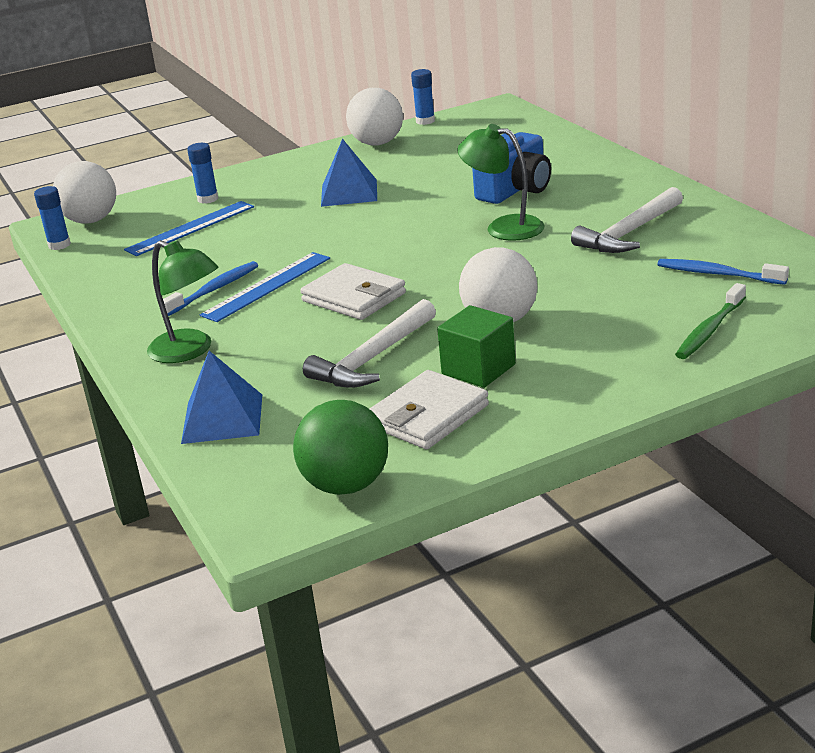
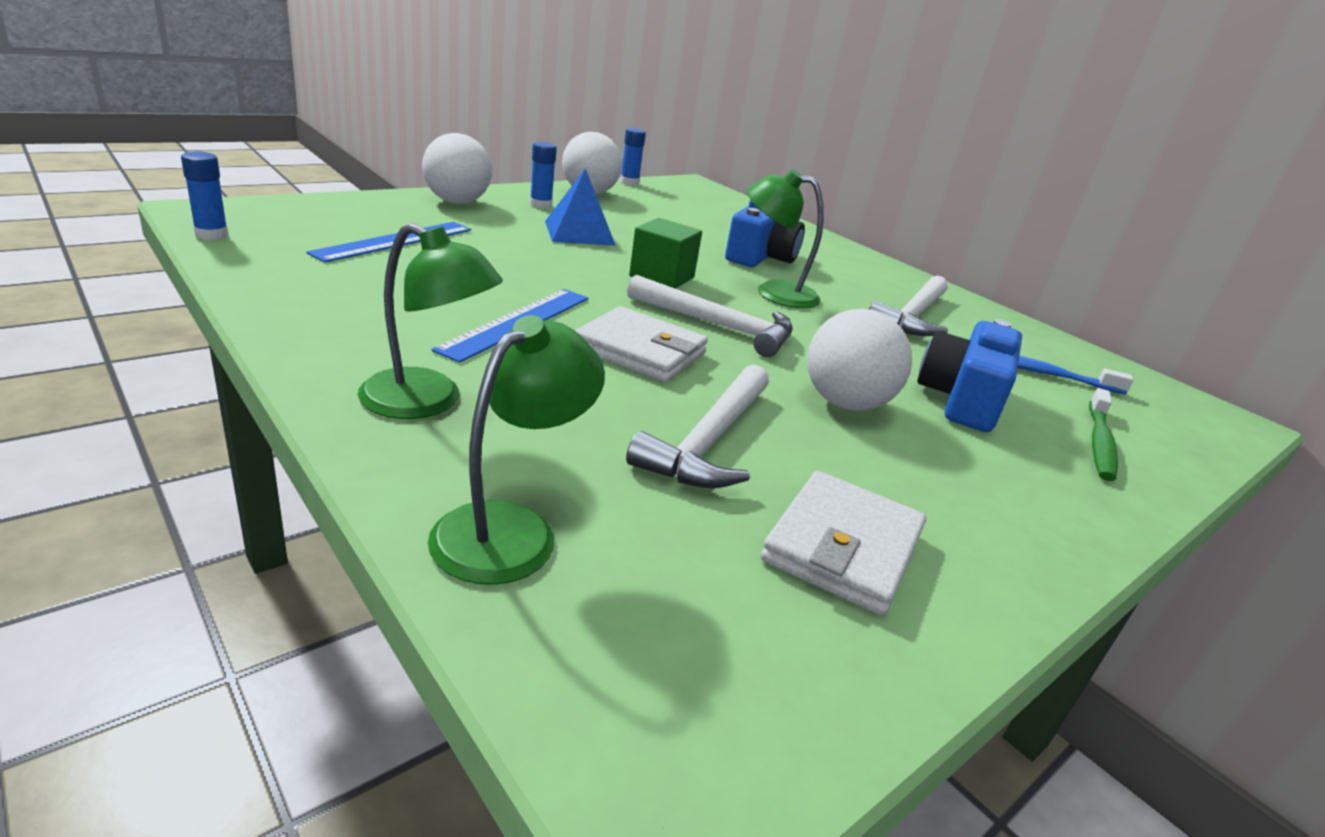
camera: 20 degrees left, 0 degrees up
white ball [53,161,116,224] -> white ball moved to [422,133,492,204]
blue toothbrush [163,261,258,316] -> none
blue pyramid [181,351,262,444] -> green lamp [428,315,605,585]
blue glue stick [187,143,218,204] -> blue glue stick moved to [530,142,557,209]
green ball [293,400,388,495] -> none
green cube [437,305,516,388] -> green cube moved to [629,218,702,289]
none -> white hammer [627,275,793,357]
none -> blue camera [917,319,1022,432]

